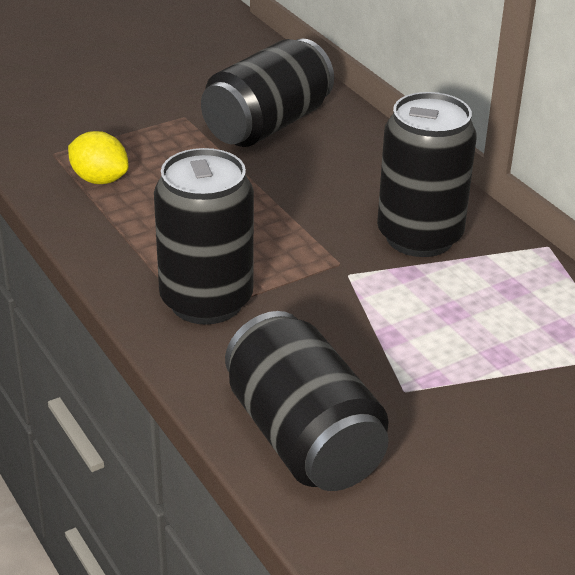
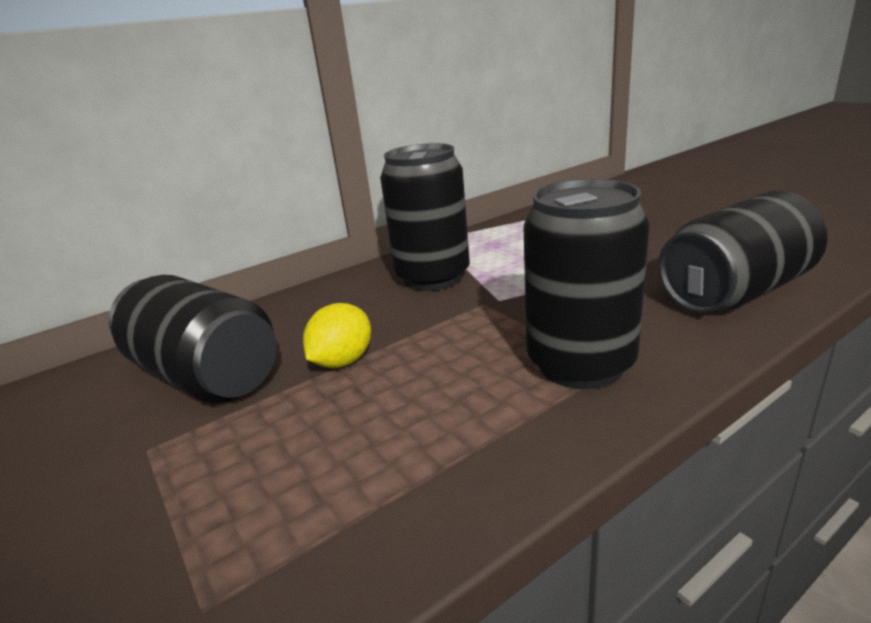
camera: 90 degrees left, 10 degrees down
yellow lemon [68,131,129,184] -> yellow lemon moved to [303,303,371,368]

